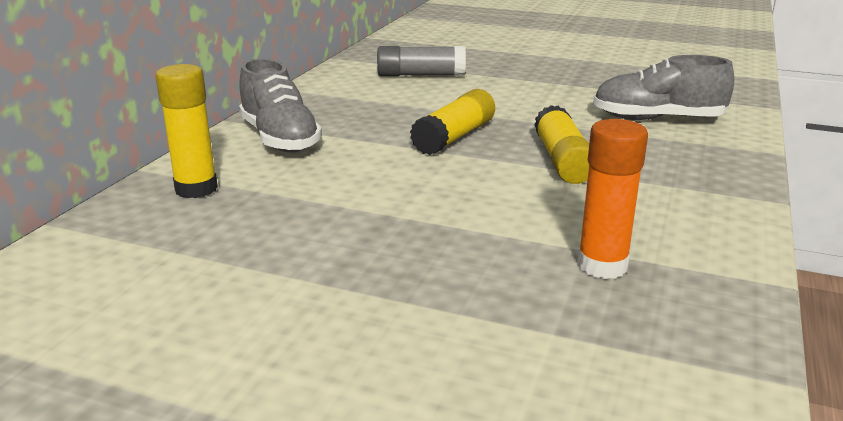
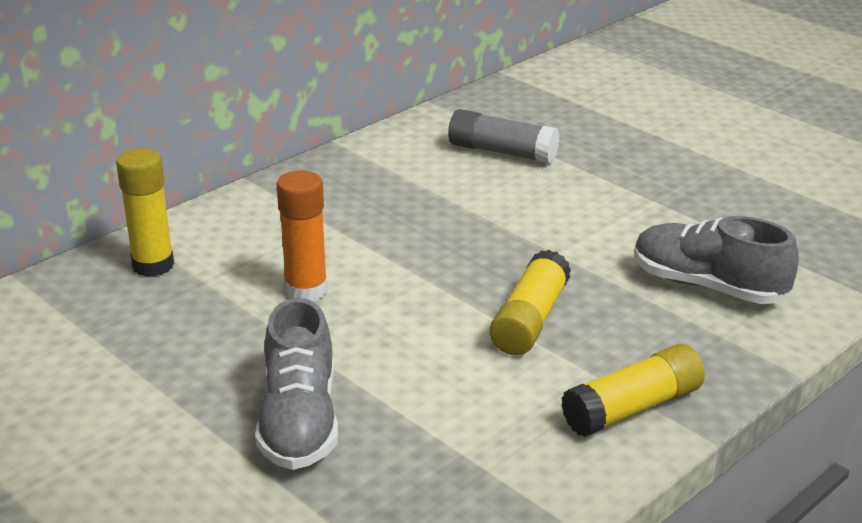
camera: 25 degrees right, 5 degrees up
grey shoe [239,58,322,153] -> grey shoe moved to [255,298,338,470]
yellow glue stick [410,89,495,155] -> yellow glue stick moved to [561,344,705,437]
orange glue stick [577,119,648,279] -> orange glue stick moved to [277,170,327,301]

